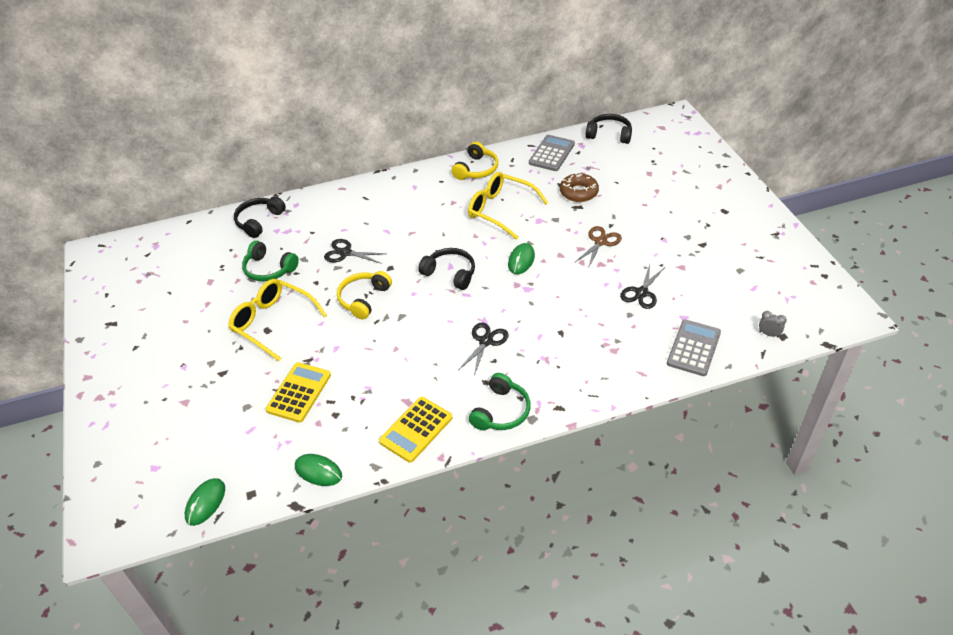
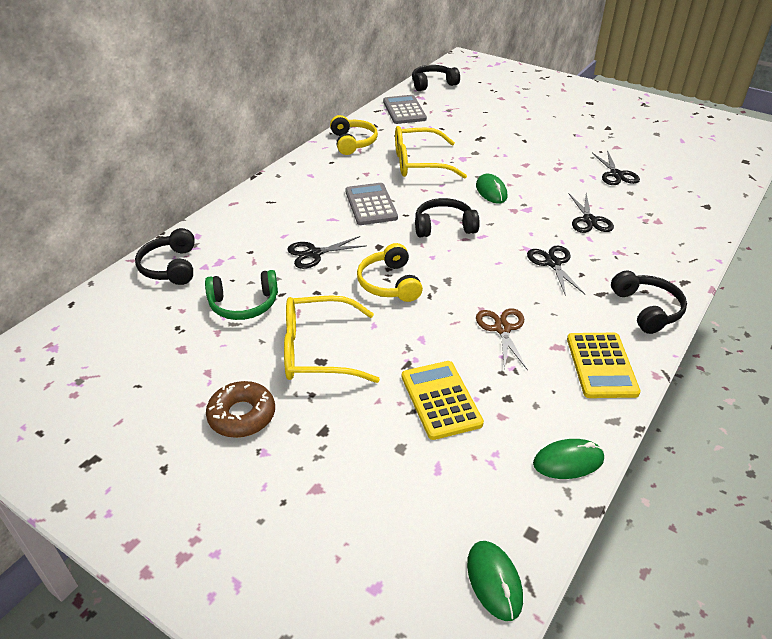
camera: 40 degrees left, 5 degrees down
green headphones [469,373,531,430] -> black headphones [611,271,687,334]
brown donut [560,173,599,202] -> brown donut moved to [206,381,275,438]
brown scissors [574,226,622,269] -> brown scissors moved to [476,308,528,371]
grey calculator [667,320,721,376] -> grey calculator moved to [345,183,398,225]
grey clock [759,311,787,338] -> none
none -> black scissors [569,193,614,233]

